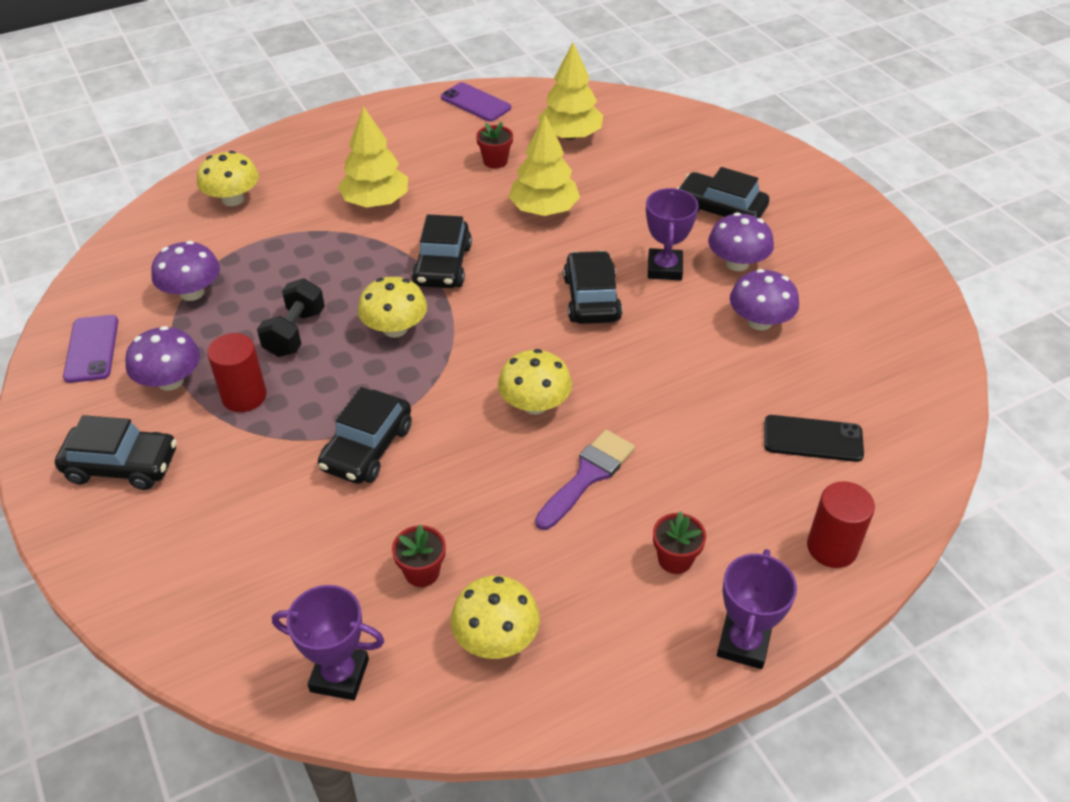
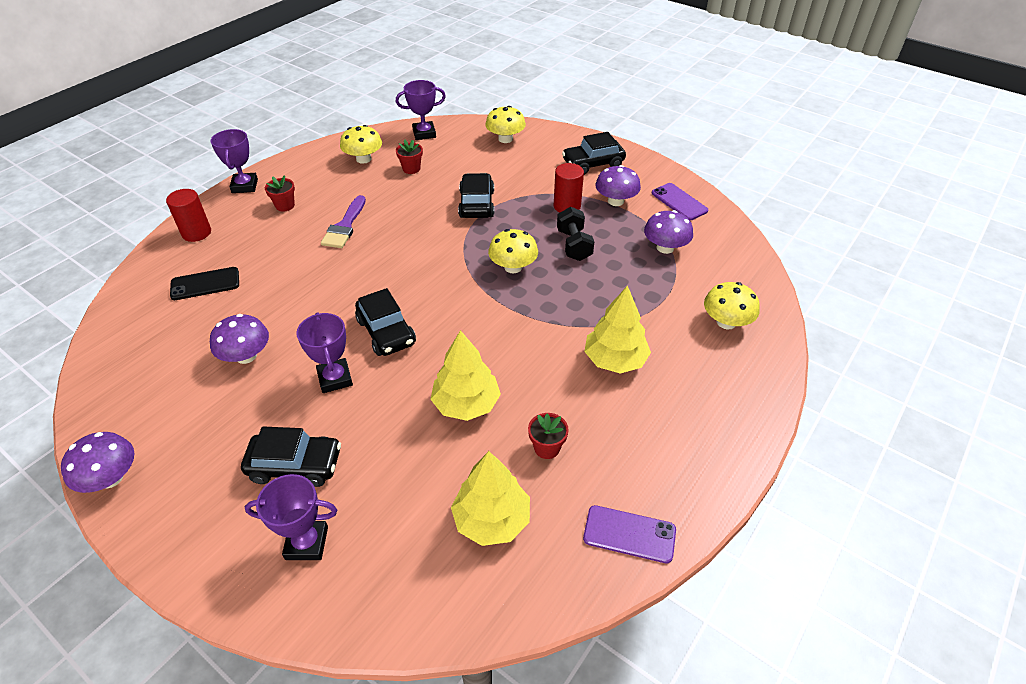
camera: 155 degrees right, 0 degrees up
black car [412,214,472,288] -> none
yellow mushroom [498,349,572,415] -> yellow mushroom moved to [485,106,526,143]
purple mushroom [708,212,774,271] -> purple mushroom moved to [61,432,135,493]
none -> purple trophy [245,474,337,560]

